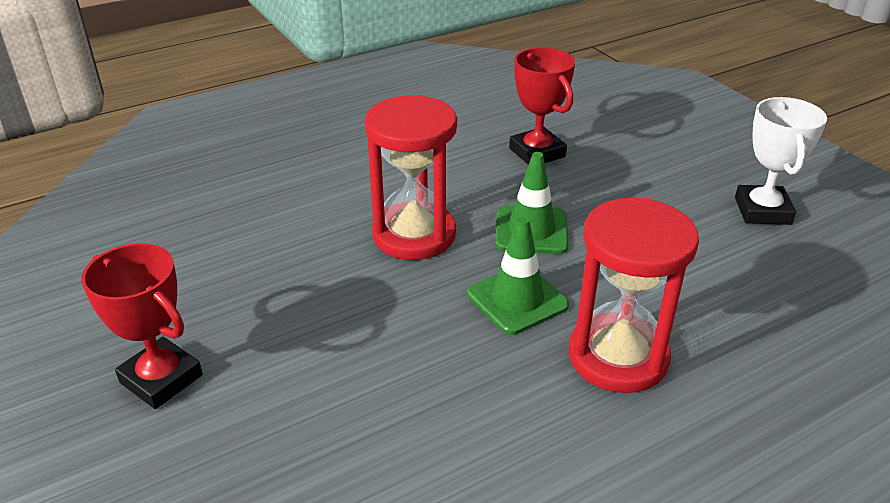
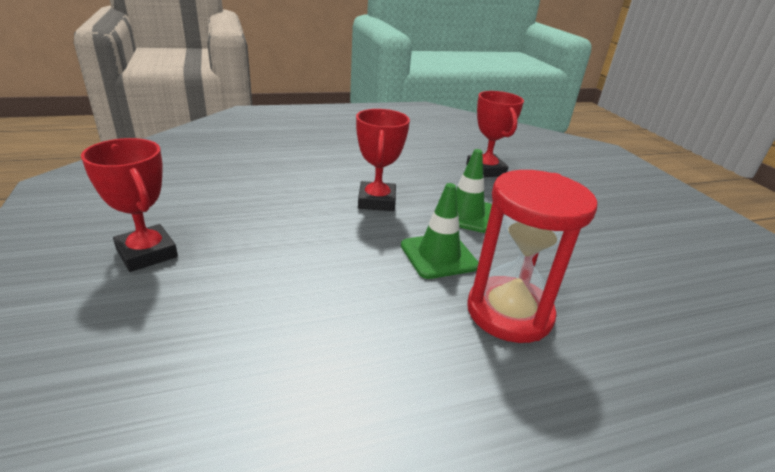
camera: 10 degrees right, 5 degrees down
red hourglass [365,95,457,260] -> red trophy [356,109,410,211]
white trophy [735,97,827,225] -> none

